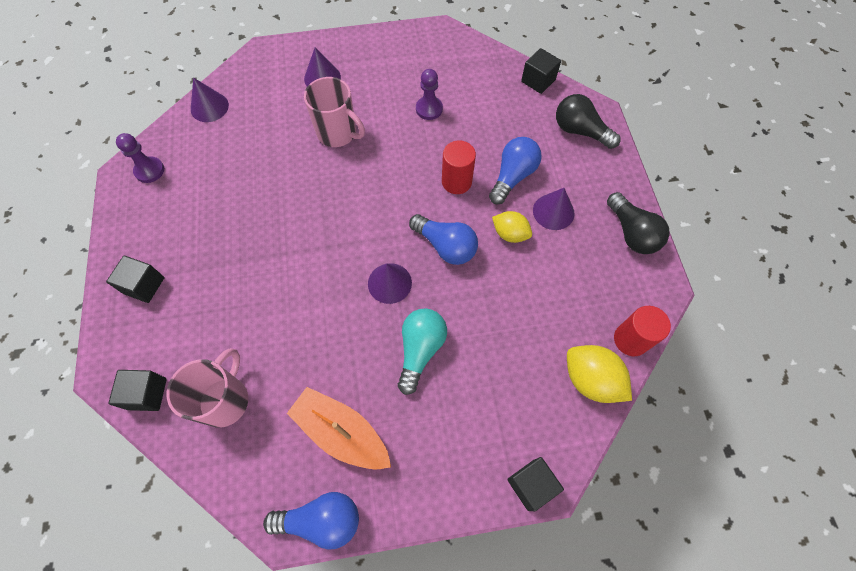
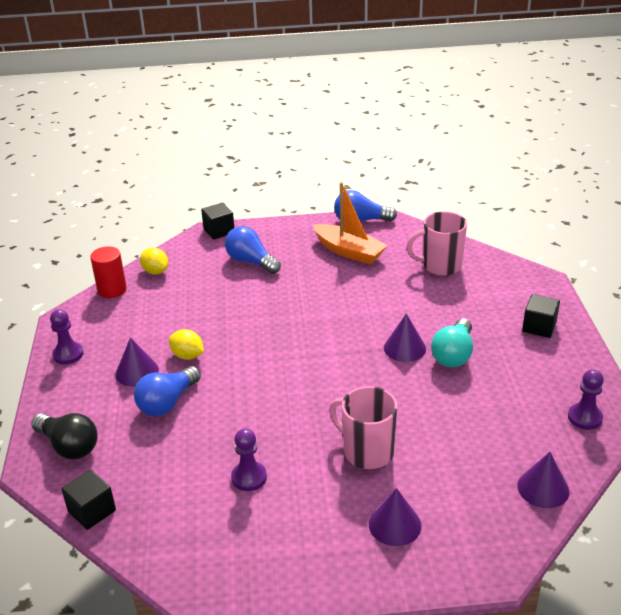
camera: 175 degrees left, 30 degrees down
black cube [108,370,167,411] -> none
pink mug [167,348,248,428] -> pink mug turned 60 degrees clockwise [407,211,467,276]
purple cone [368,263,412,304] -> purple cone moved to [384,314,426,362]
turquoise light bulb [398,308,447,395] -> turquoise light bulb moved to [431,318,473,367]
blue light bulb [409,214,478,265] -> blue light bulb moved to [225,226,281,274]
red cylinder [442,140,476,194] -> none
yellow lemon [567,345,632,403] -> yellow lemon [140,248,168,274], size x0.66
black light bulb [607,192,669,254] -> purple pawn [50,309,84,364]

